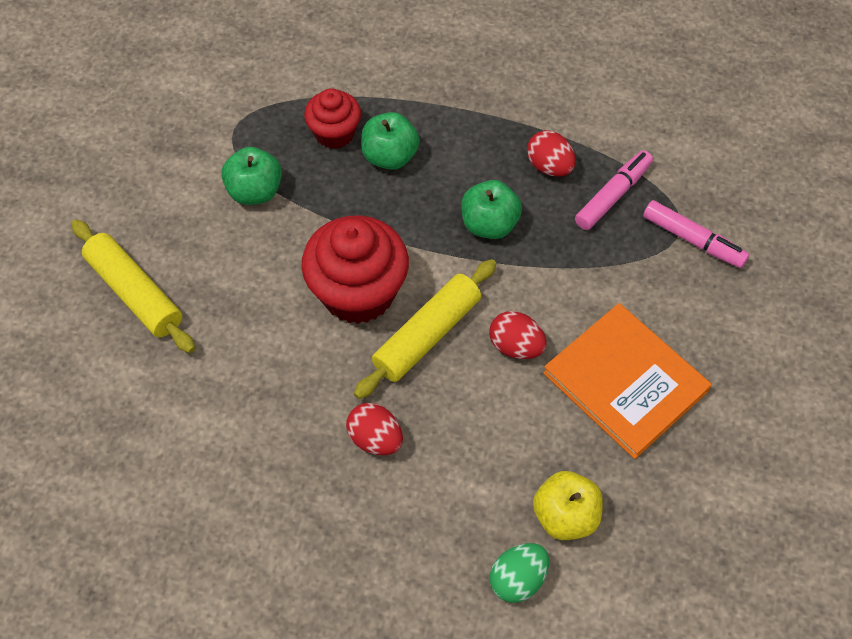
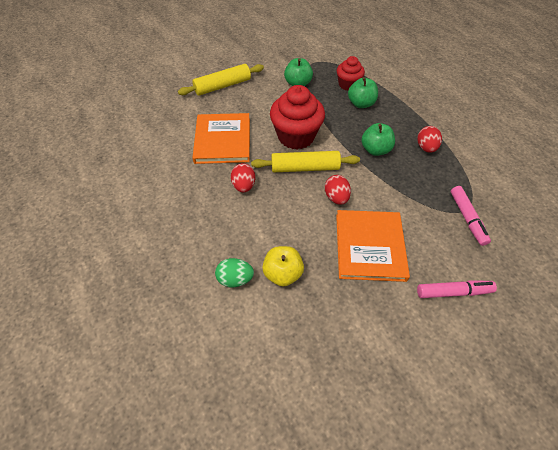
camera: 45 degrees right, 5 degrees down
yellow rolling pin [71,219,195,353] -> yellow rolling pin turned 60 degrees clockwise [178,64,264,96]
pink marker [575,150,653,230] -> pink marker moved to [417,280,497,298]
none -> orange book [193,113,250,164]

